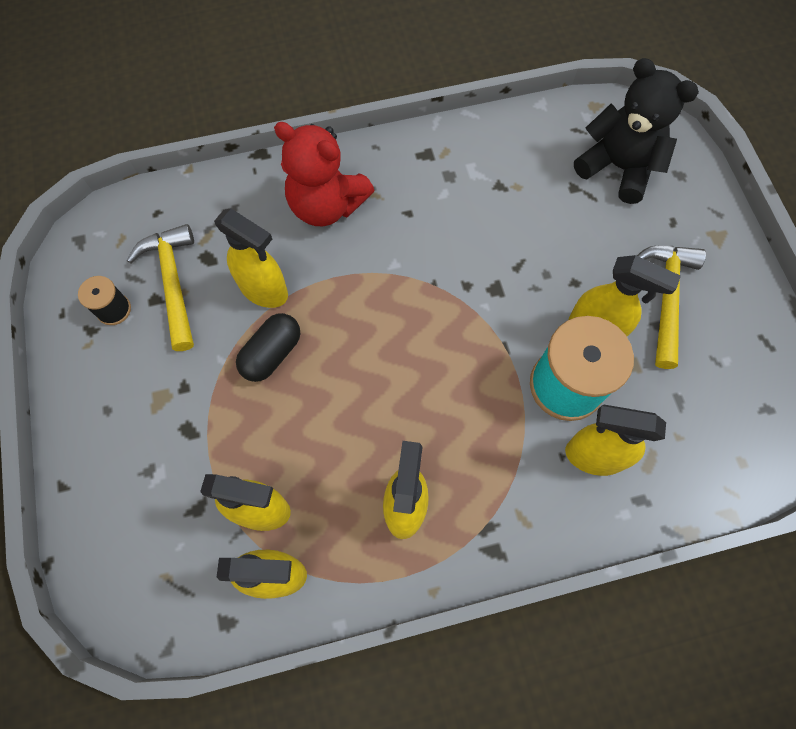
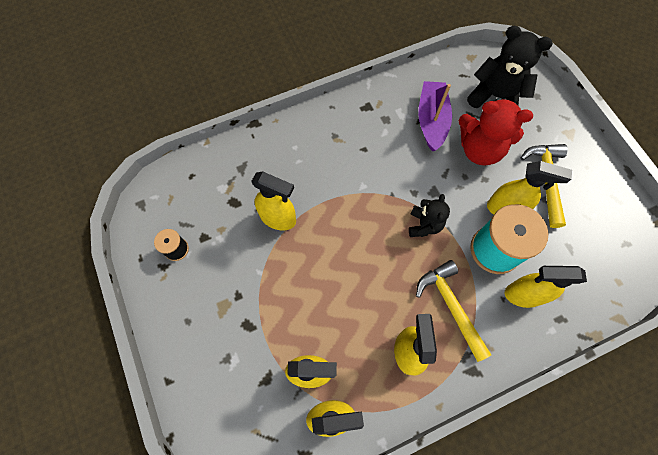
camera: 10 degrees left, 0 degrees up
yellow hammer [127,224,194,351] -> yellow hammer moved to [416,260,491,362]
black capsule [236,313,300,382] -> none
red teddy bear [274,122,374,226] -> red teddy bear moved to [459,98,533,166]
none -> black teddy bear [409,194,450,237]
none -> purple boat [418,81,452,151]

